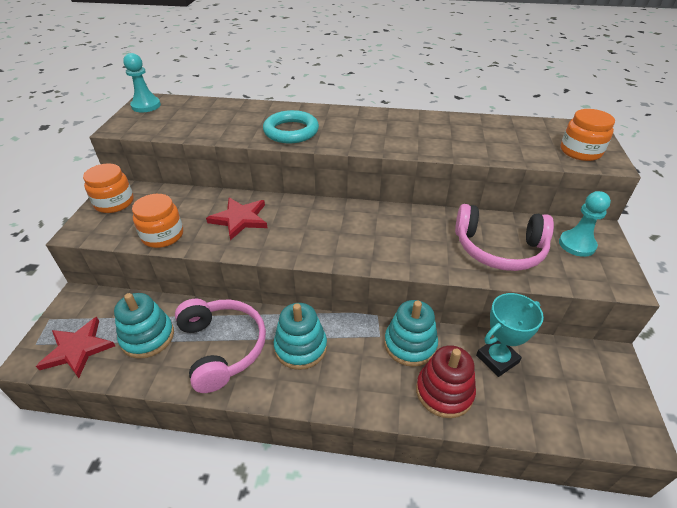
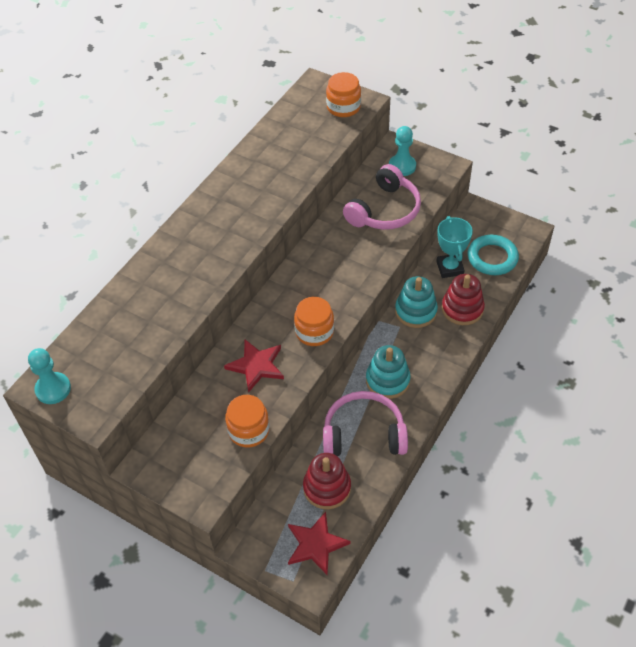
camera: 65 degrees left, 10 degrees up
orange jar [83,163,134,213] -> orange jar moved to [294,297,334,346]
turquoise stacking toy [114,293,174,359] -> red stacking toy [303,453,351,509]
turquoise ring [263,110,319,143] -> turquoise ring moved to [468,235,519,275]

